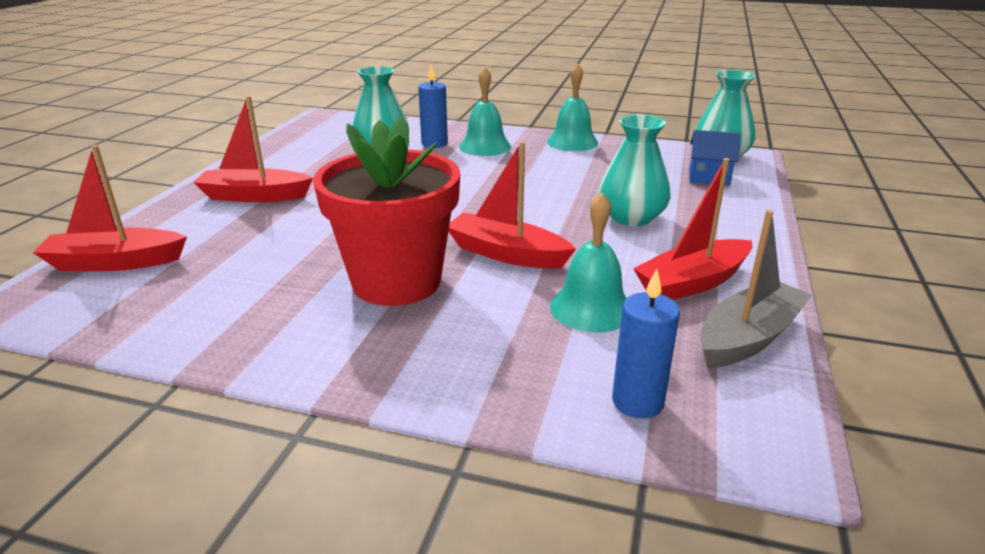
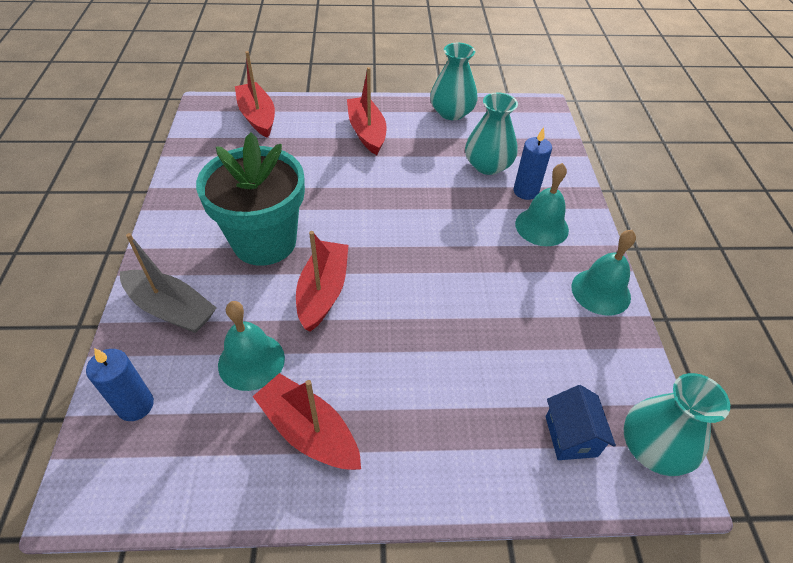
camera: 70 degrees right, 20 degrees up
red flower pot [313,117,460,306] -> turquoise flower pot [196,132,305,266]
turquoise vase [599,115,671,226] -> turquoise vase moved to [430,43,478,120]
grey boat [700,210,812,368] -> grey boat moved to [120,233,217,333]

